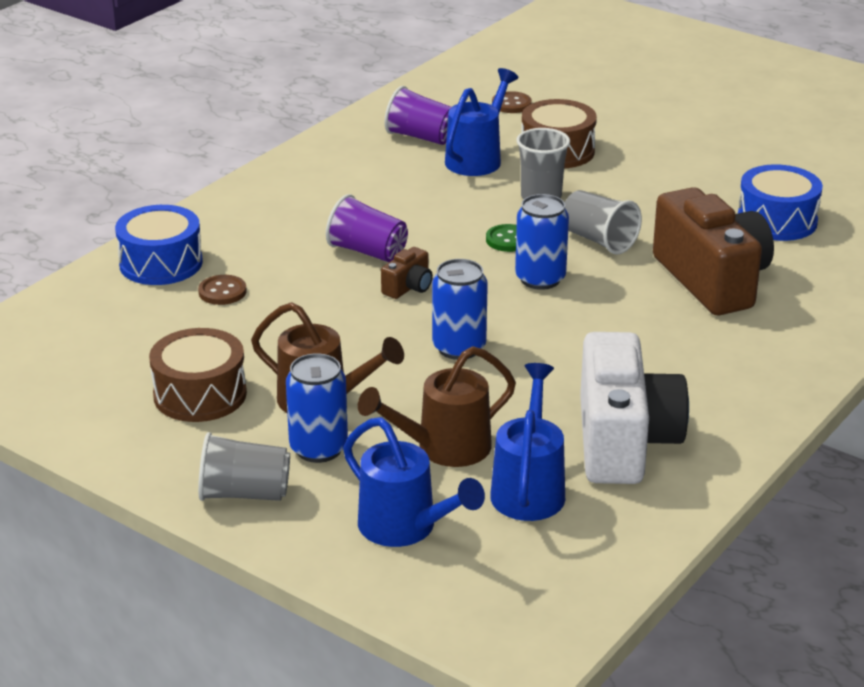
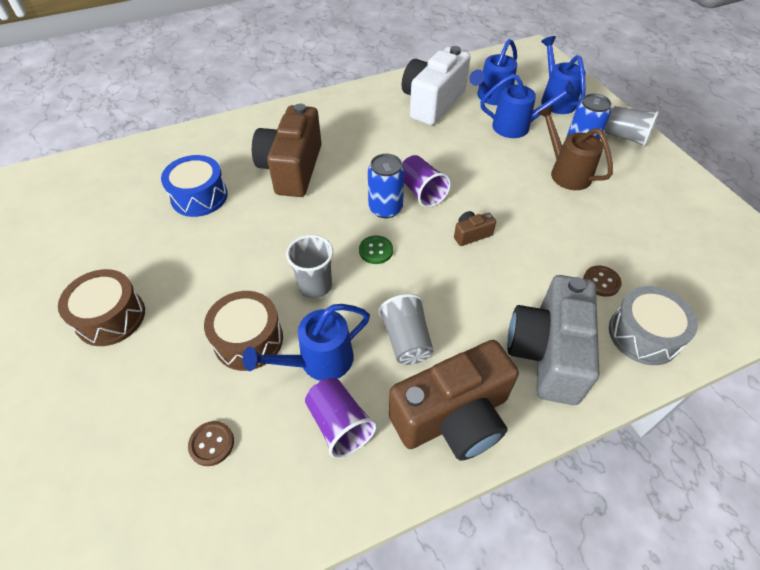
camera: 150 degrees left, 20 degrees up
blue drum [115,205,203,285] -> grey drum [609,286,698,365]
brown drum [149,328,247,422] -> brown drum moved to [58,269,145,346]
purple cup [326,194,408,262] -> purple cup moved to [402,155,451,208]
brown watering can [358,346,516,467] -> blue watering can [480,74,576,138]
blue can [432,259,488,360] -> none
grey cup [565,190,642,255] -> grey cup moved to [378,294,434,365]
none -> brown camera [389,340,519,461]
none -> grey camera [507,275,599,405]

